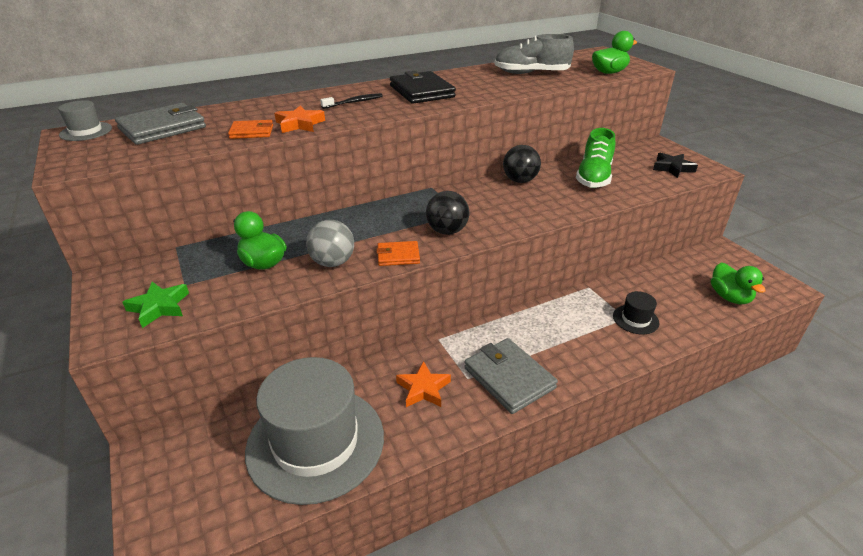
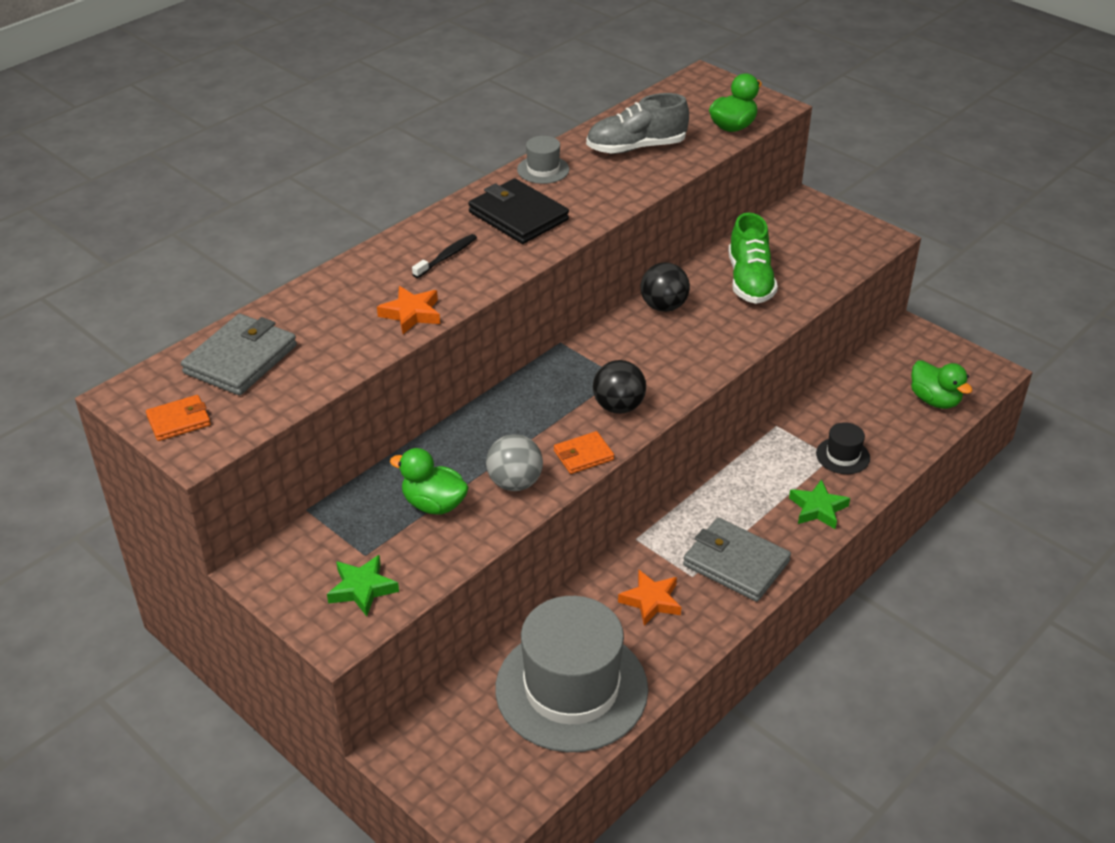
camera: 20 degrees left, 5 degrees up
grey hat [58,100,112,141] -> grey hat moved to [517,136,569,184]
orange wallet [228,120,273,139] -> orange wallet moved to [146,395,211,441]
black star [653,153,698,178] -> none
none -> green star [789,479,850,529]

